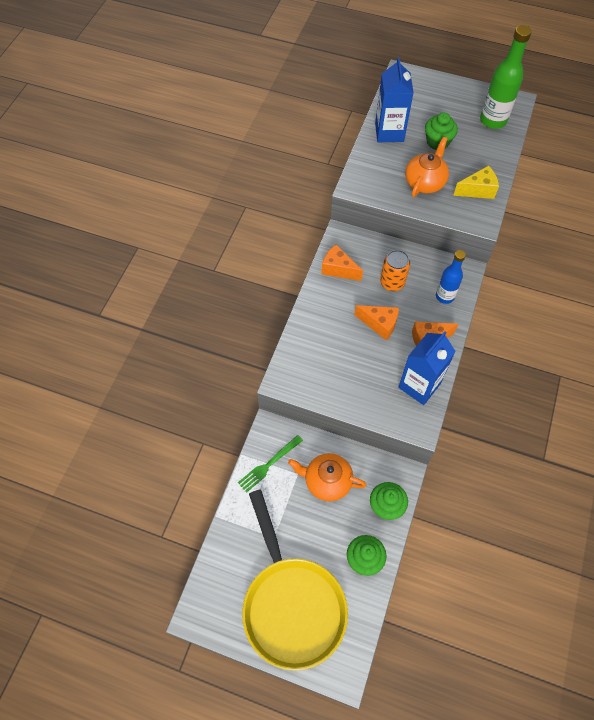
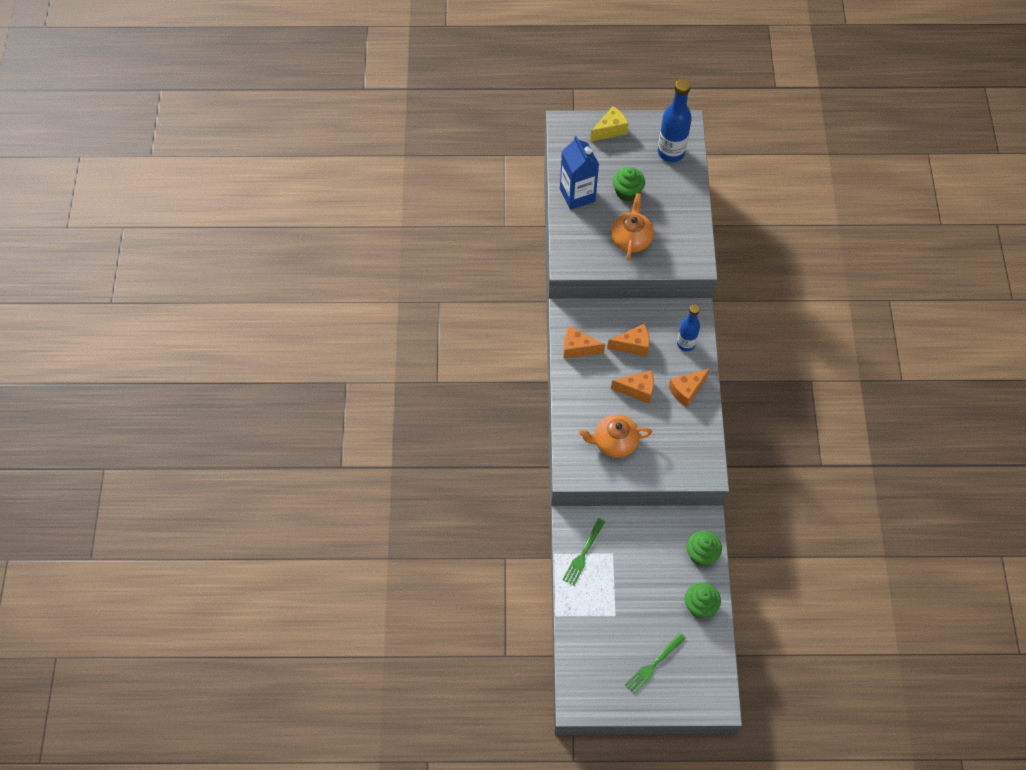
camera: 20 degrees left, 0 degrees up
yellow pan [242,489,348,671] -> green fork [625,633,686,694]
orange teapot [288,453,366,501] -> orange teapot moved to [579,414,652,458]
orange can [380,250,410,291] -> orange cheese [607,324,649,357]
blue carton [398,331,456,405] -> none
yellow cheese [453,166,499,199] -> yellow cheese moved to [590,106,629,142]
green bottle [480,25,532,129] -> blue bottle [658,79,692,162]

